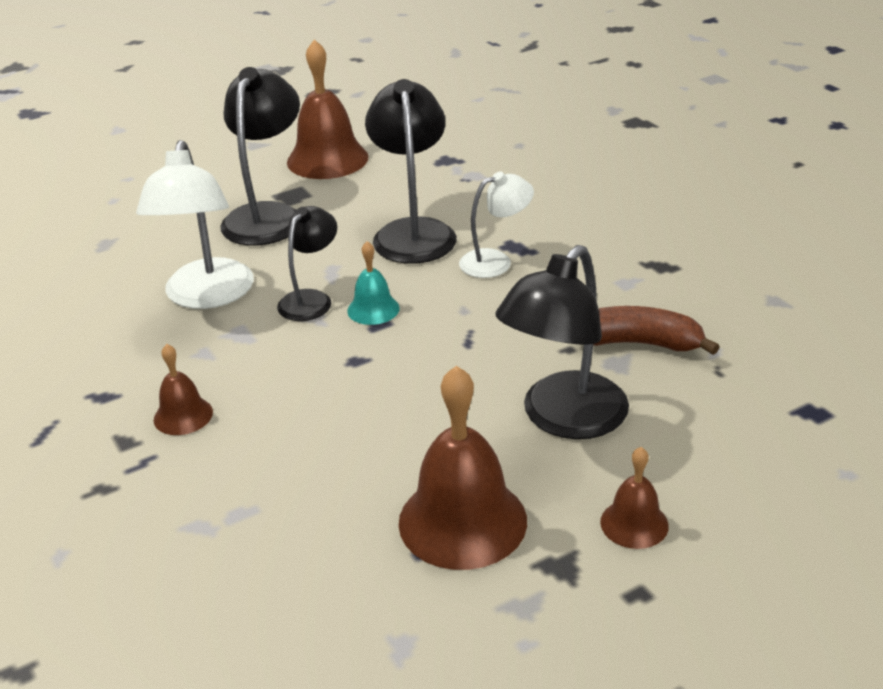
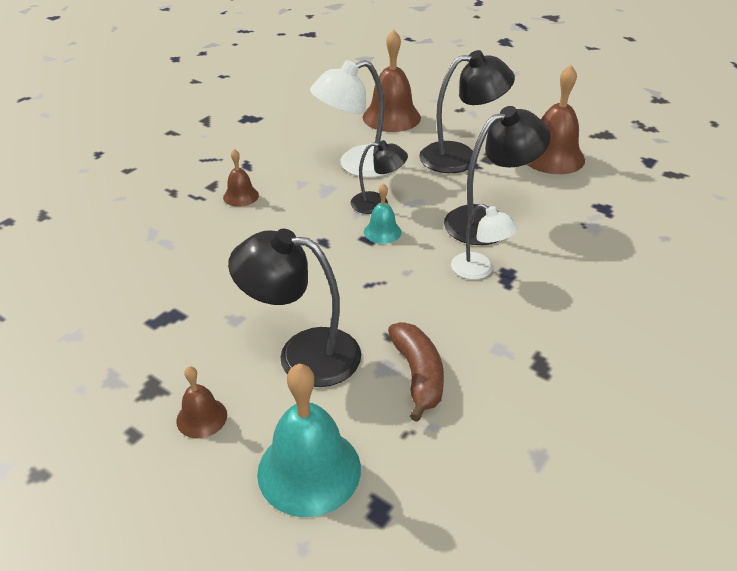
camera: 65 degrees right, 5 degrees up
brown bell [399,366,527,570] -> brown bell moved to [363,30,421,132]
none -> turquoise bell [257,364,361,517]

